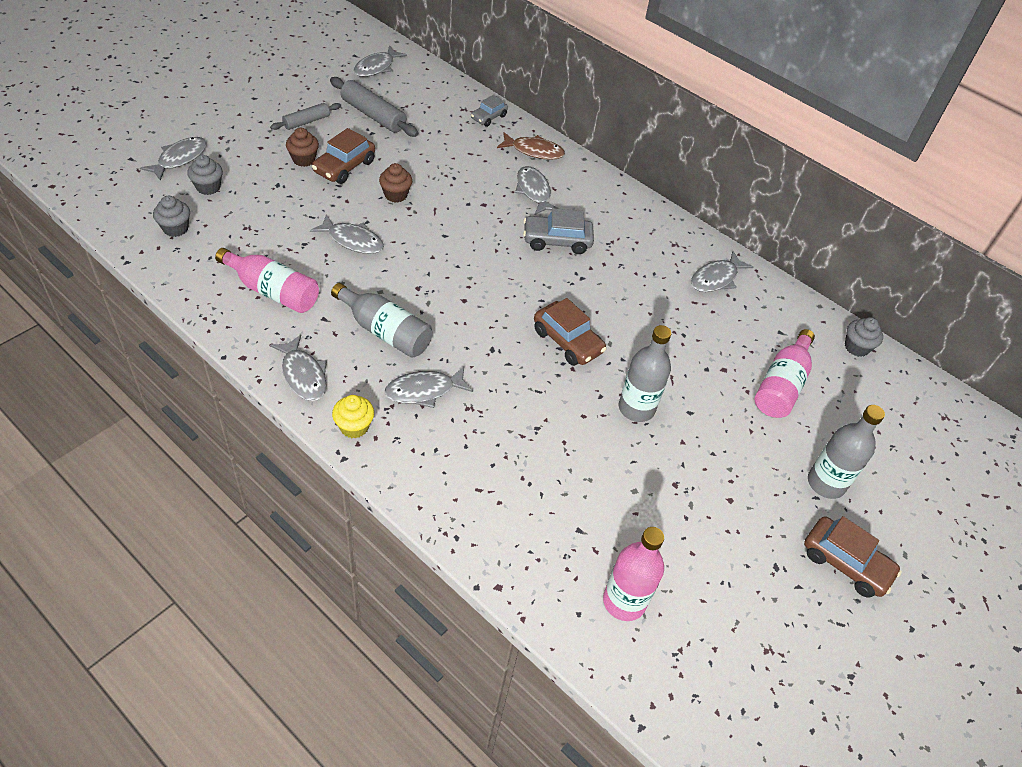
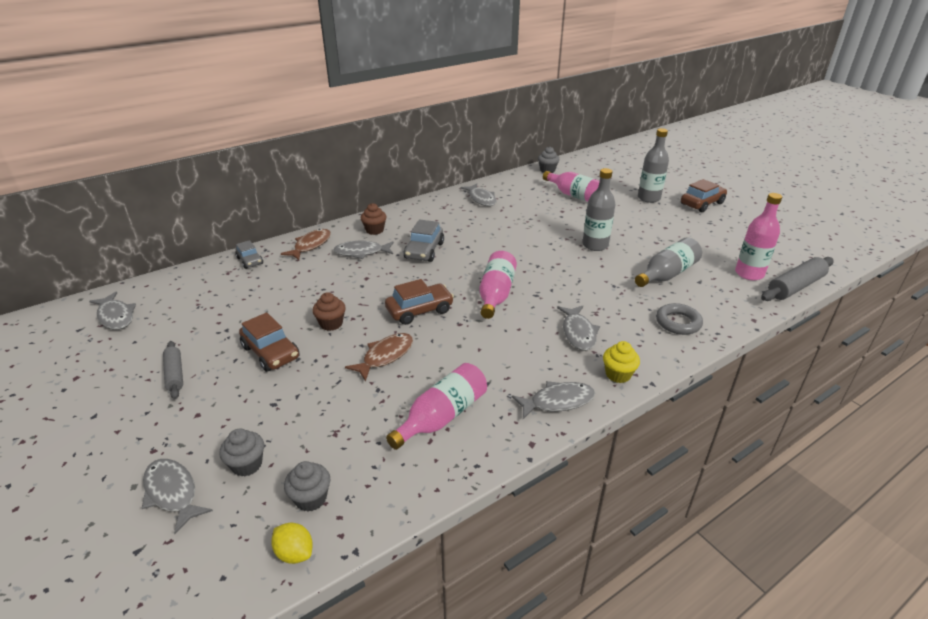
camera: 70 degrees left, 15 degrees down
brown cupcake [286,128,319,167] -> brown cupcake moved to [361,203,387,235]
grey fish [310,214,384,254] -> brown fish [345,333,413,382]
grey rolling pin [330,77,418,137] -> grey rolling pin moved to [761,257,834,301]
grey bottle [331,283,432,358] -> grey bottle moved to [635,237,702,287]
brown car [534,298,606,366] -> brown car moved to [385,279,454,325]
none -> yellow lemon [271,522,313,564]
none -> pink bottle [479,251,517,319]
none -> grey ring [656,303,703,335]

